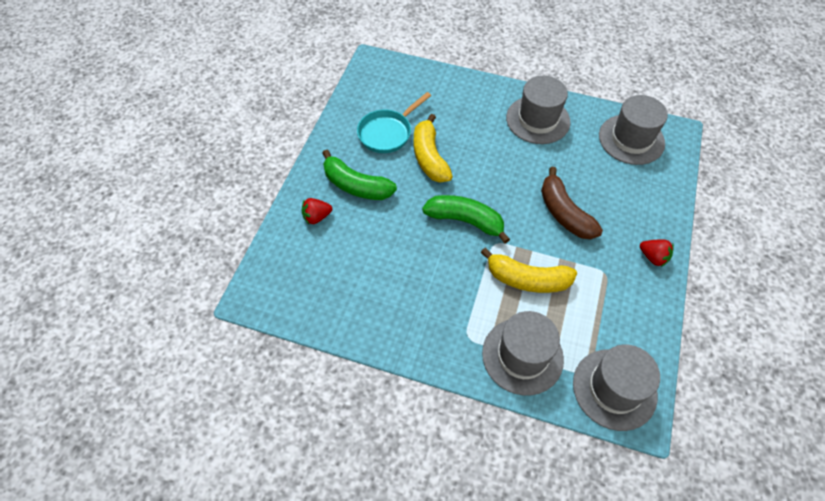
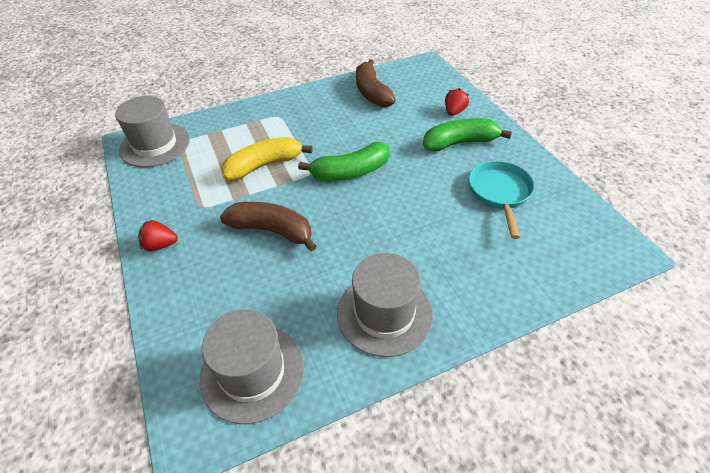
camera: 140 degrees right, 10 degrees down
yellow banana [414,114,453,183] -> none
grey hat [482,311,564,396] -> none
none -> brown banana [356,59,396,107]

